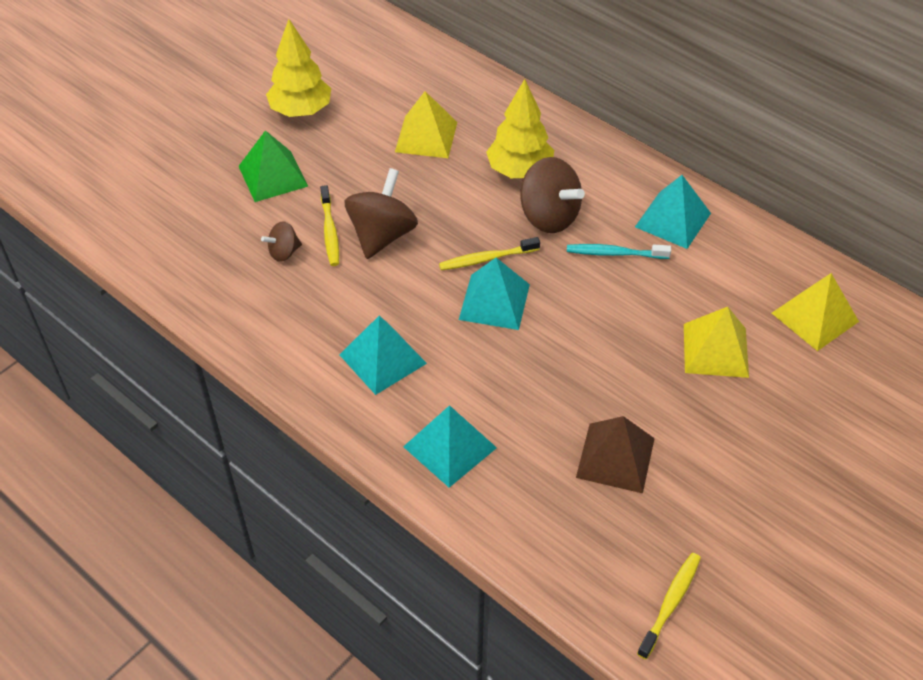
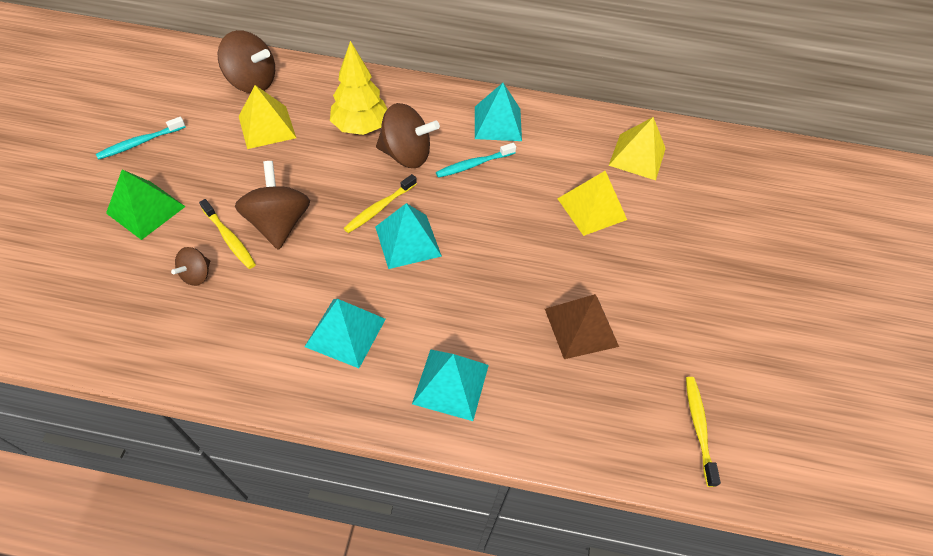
camera: 35 degrees left, 5 degrees up
yellow tree [266,19,331,117] -> turquoise toothbrush [96,117,186,160]
none -> brown spinning top [218,30,275,93]

